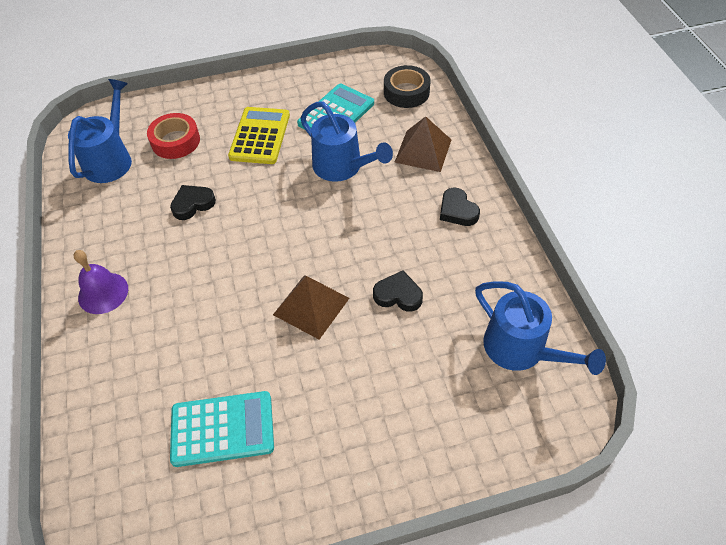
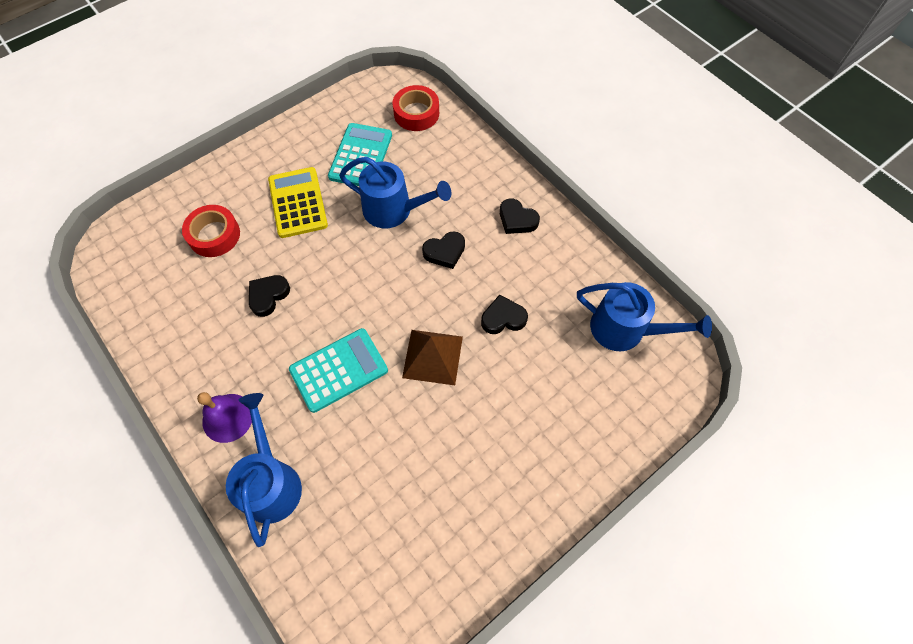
camera: 25 degrees left, 10 degrees up
blue watering can [68,79,132,183] -> blue watering can moved to [226,393,302,547]
turquoise calculator [170,391,274,467] -> turquoise calculator moved to [289,328,388,413]
black tape [384,65,430,108] -> red tape [392,85,439,131]
brown pyramid [394,116,451,172] -> none
none -> black heart [422,231,465,269]

